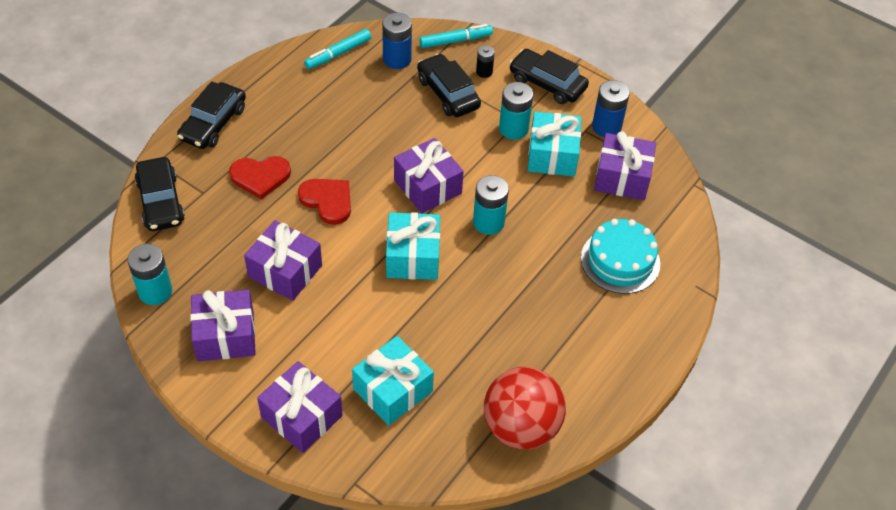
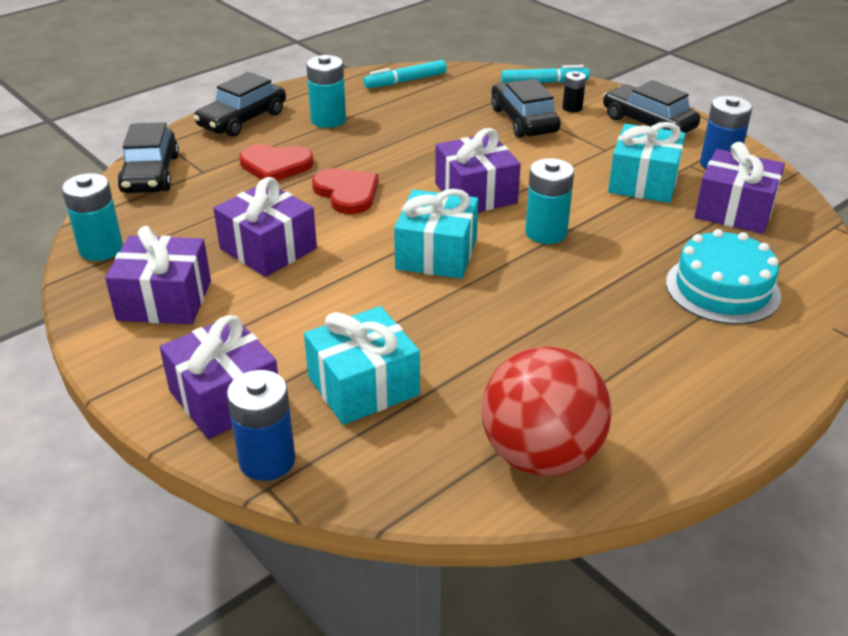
camera: 15 degrees right, 15 degrees down
blue battery [382,13,412,69] -> blue battery moved to [227,370,295,481]
turquoise battery [499,82,533,140] -> turquoise battery moved to [306,55,346,128]

